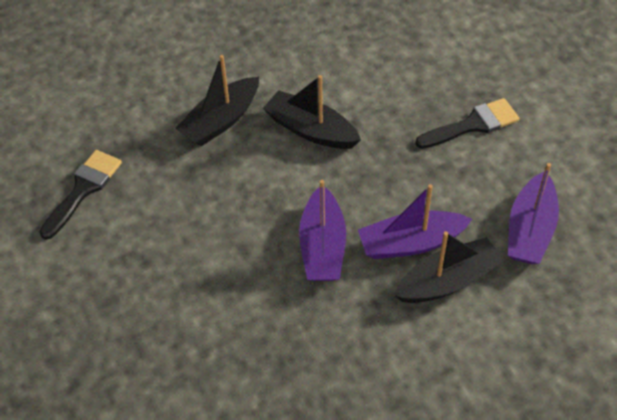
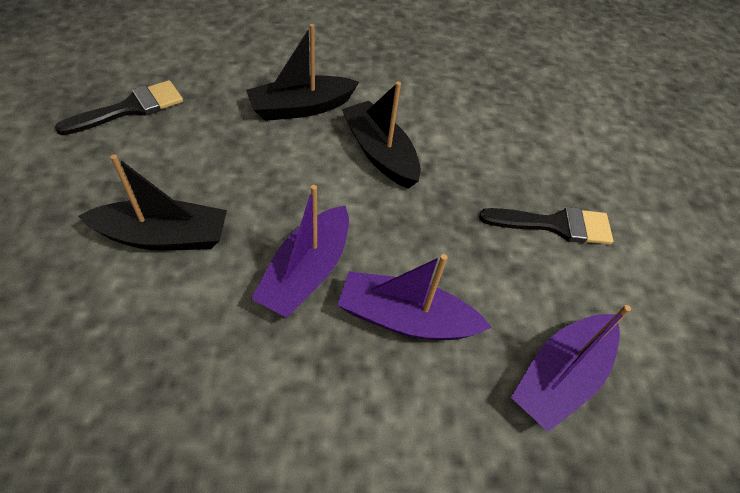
camera: 20 degrees right, 0 degrees up
black boat [394,231,504,303] -> black boat moved to [78,154,227,251]

